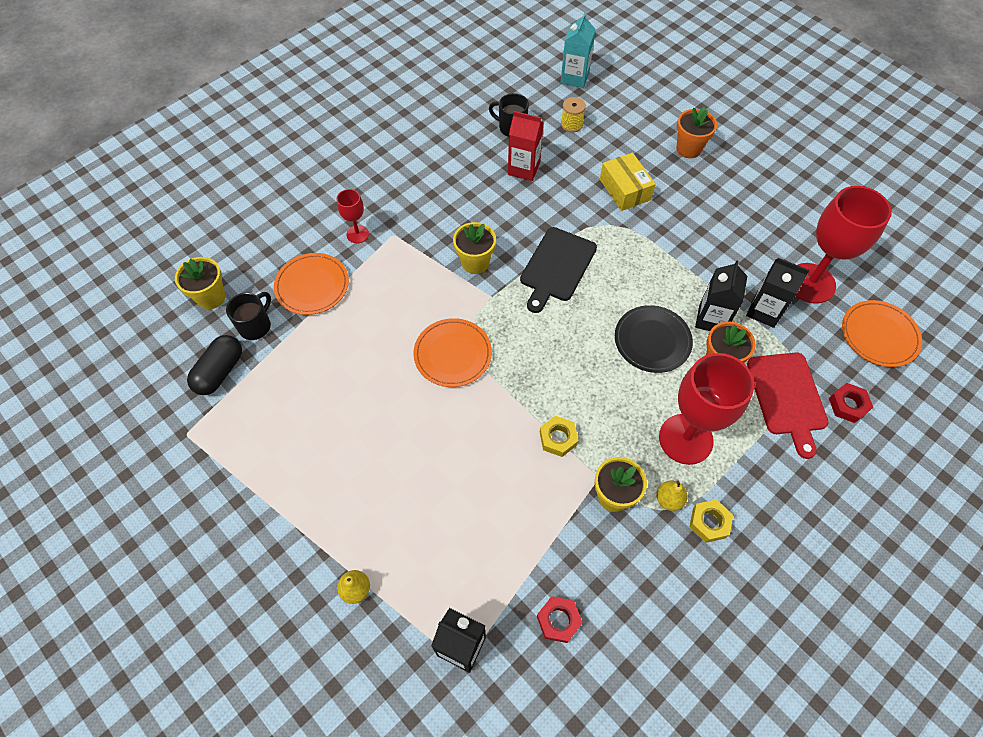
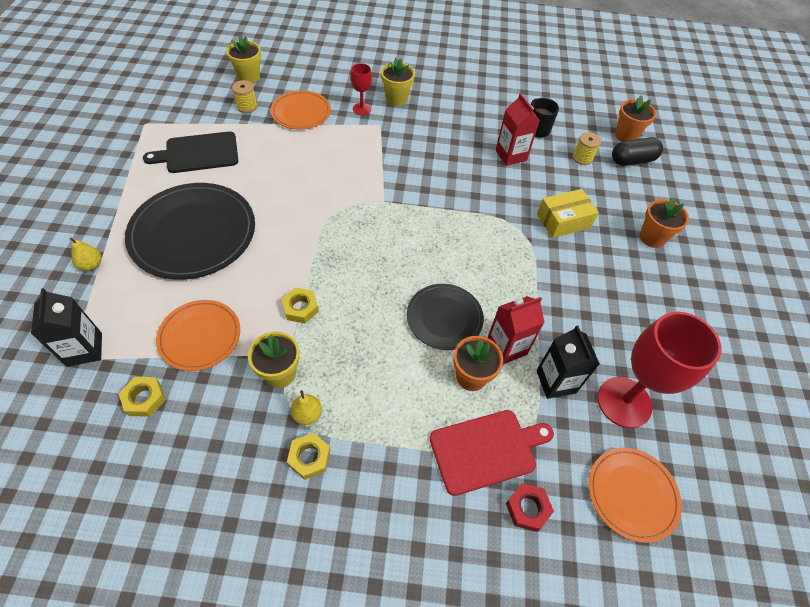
camera: 45 degrees right, 5 degrees down
black capsule [187,335,242,395] -> black capsule moved to [612,137,663,166]
black mug [226,292,271,340] -> yellow spool [232,80,258,113]
orange plate [413,318,492,387] -> orange plate moved to [156,300,240,371]
yellow flower pot [453,222,496,274] -> yellow flower pot moved to [381,58,415,106]
black cutting board [520,227,597,313] -> black cutting board moved to [143,131,238,173]
red nut [537,596,583,643] -> yellow nut [118,377,166,417]
turquoise carton [561,13,596,88] -> orange flower pot [615,95,656,142]
yellow box [600,153,656,211] -> yellow box turned 45 degrees clockwise [537,189,599,238]
red goblet [659,353,754,465] -> none
black carton [695,261,747,331] -> red carton [487,296,545,364]
red cutting board [747,352,829,459] -> red cutting board turned 150 degrees counterclockwise [430,410,554,496]
none -> black plate [125,183,255,280]

